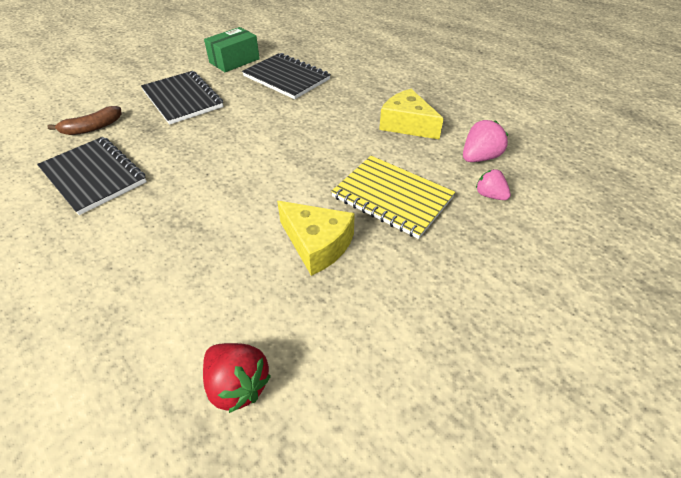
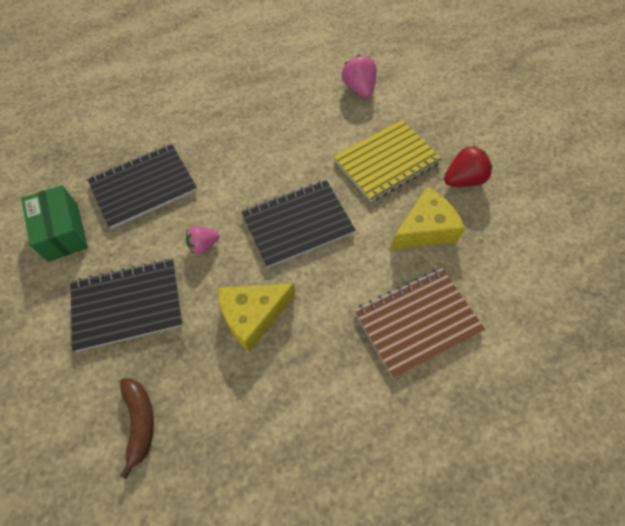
camera: 70 degrees left, 15 degrees up
black notebook [37,137,147,215] -> black notebook moved to [241,180,356,268]
red strawberry [203,343,271,413] -> red strawberry moved to [444,145,492,187]
yellow cheese [379,89,444,139] -> yellow cheese moved to [218,283,295,352]
pink strawberry [476,169,511,200] -> pink strawberry moved to [186,226,220,254]
none -> brown notebook [354,268,485,378]

